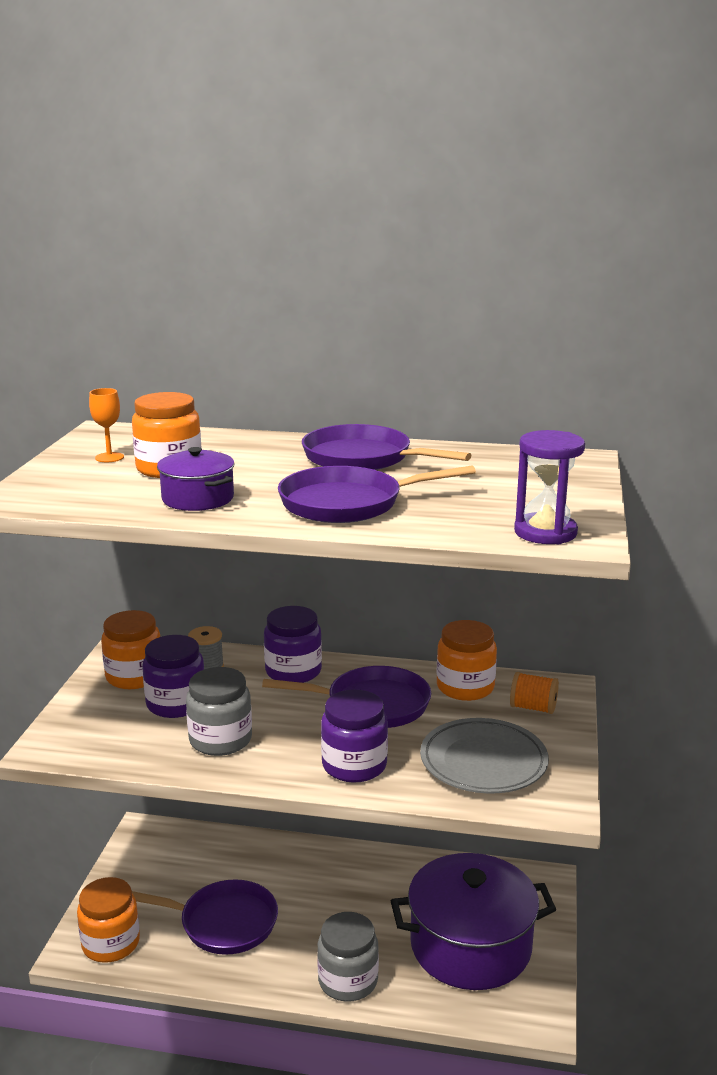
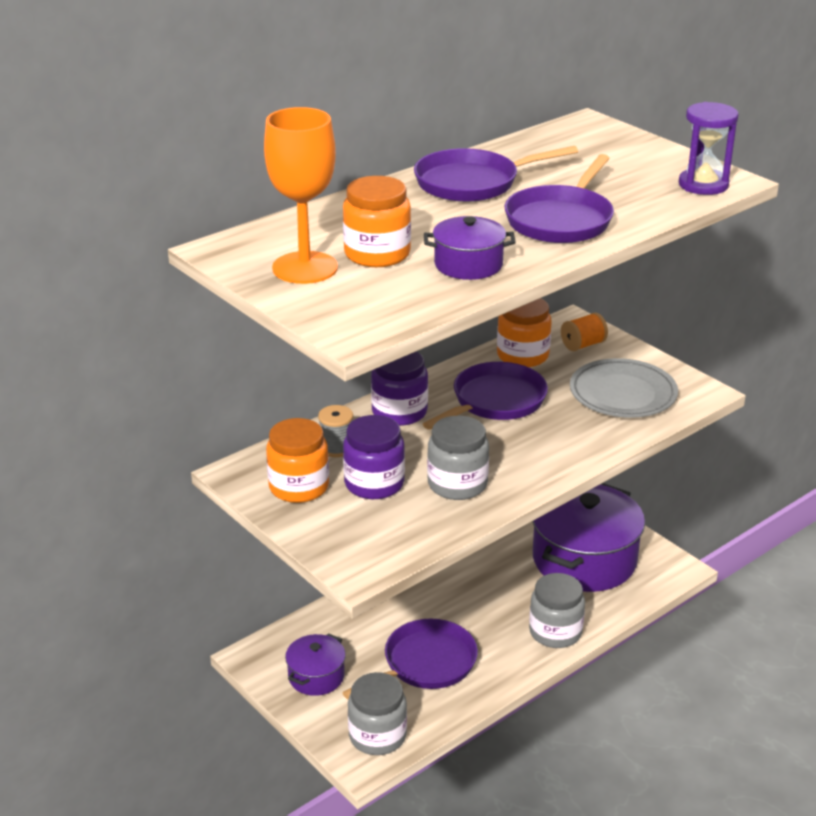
camera: 50 degrees left, 10 degrees up
orange jar [77,877,140,963] -> grey jar [348,672,407,755]
orange goblet [89,388,124,462] -> orange goblet [264,107,338,284], size x2.17
purple jar [321,690,388,782] -> none
none -> purple pot [285,633,346,696]

